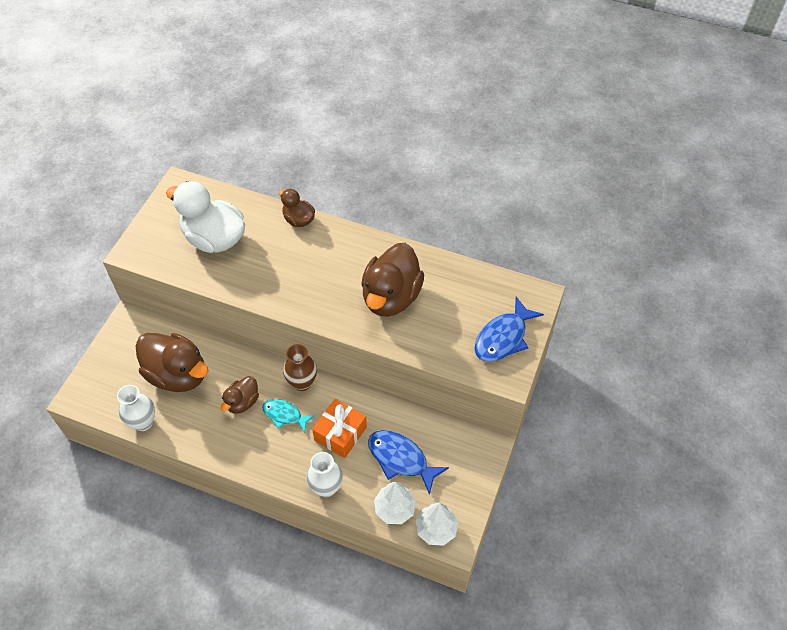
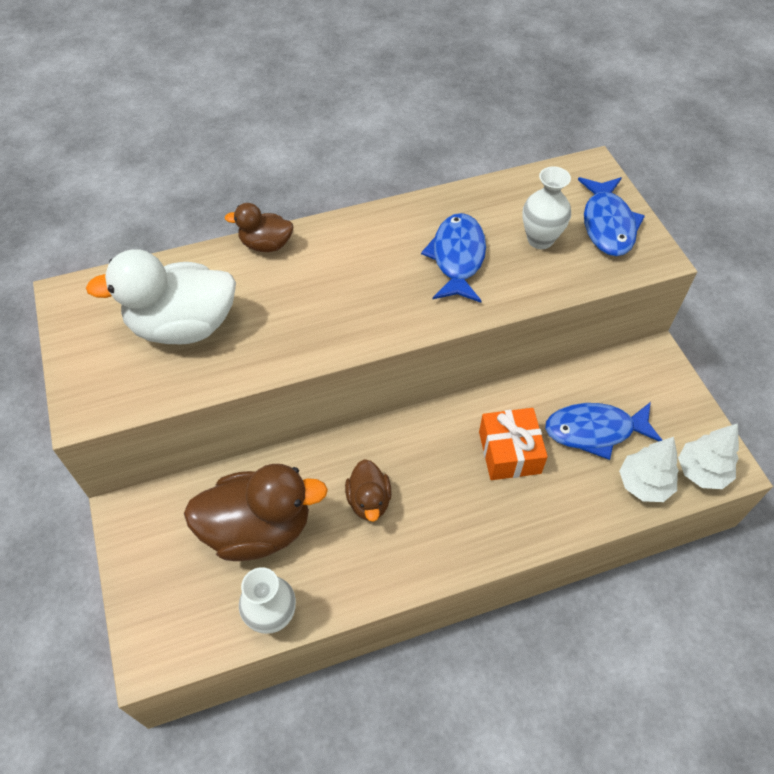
camera: 40 degrees left, 0 degrees up
turquoise fish [262,399,315,433] -> none
brown vase [283,344,317,391] -> none
white vase [306,452,343,497] -> white vase moved to [522,166,571,249]
brown duck [361,243,424,317] -> blue fish [421,213,486,303]

